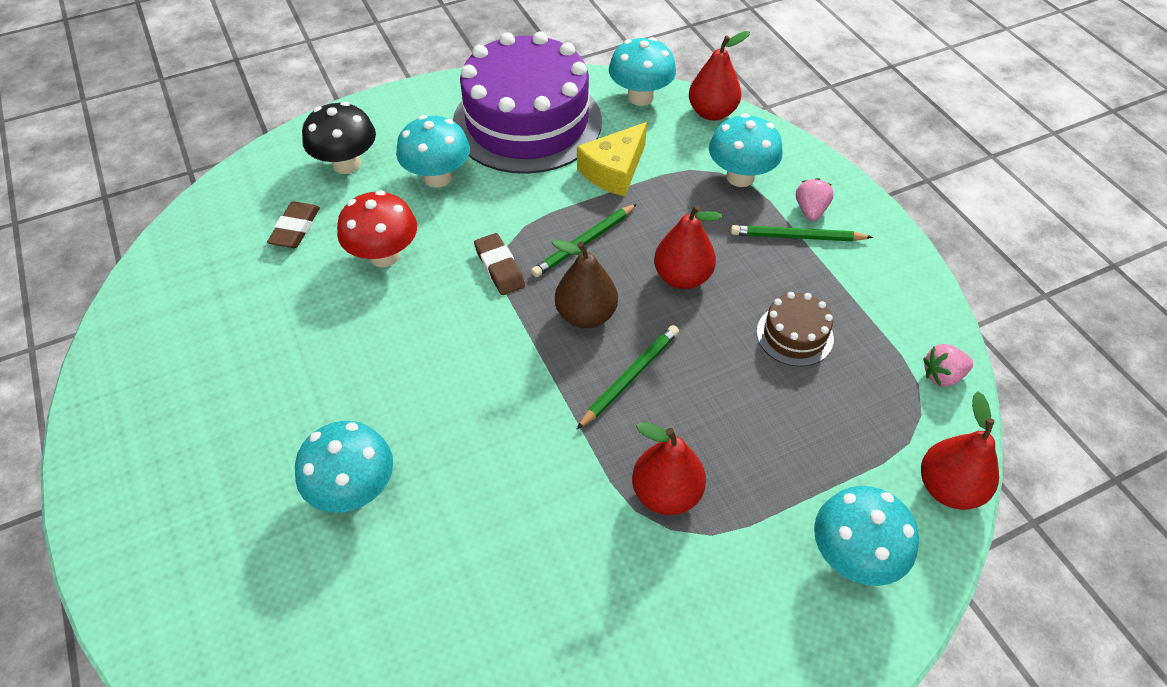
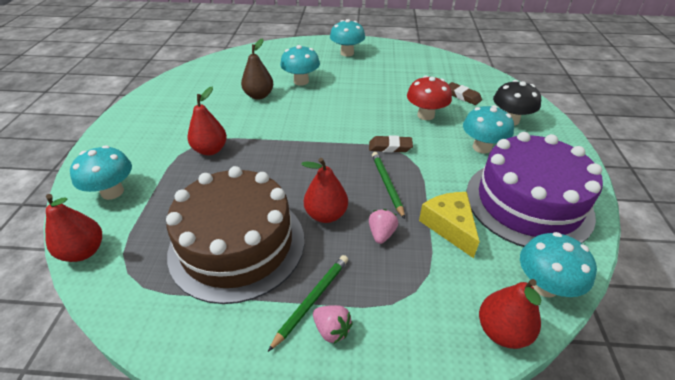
camera: 120 degrees right, 10 degrees down
brown pear [552,239,618,328] -> brown pear moved to [241,38,273,100]
green pencil [577,325,679,429] -> none
turquoise mushroom [709,113,783,187] -> turquoise mushroom moved to [330,19,365,57]
brown cake [757,292,834,367] -> brown cake [166,166,304,304], size x2.38
pink strawberry [923,344,973,387] -> pink strawberry moved to [369,209,398,244]

